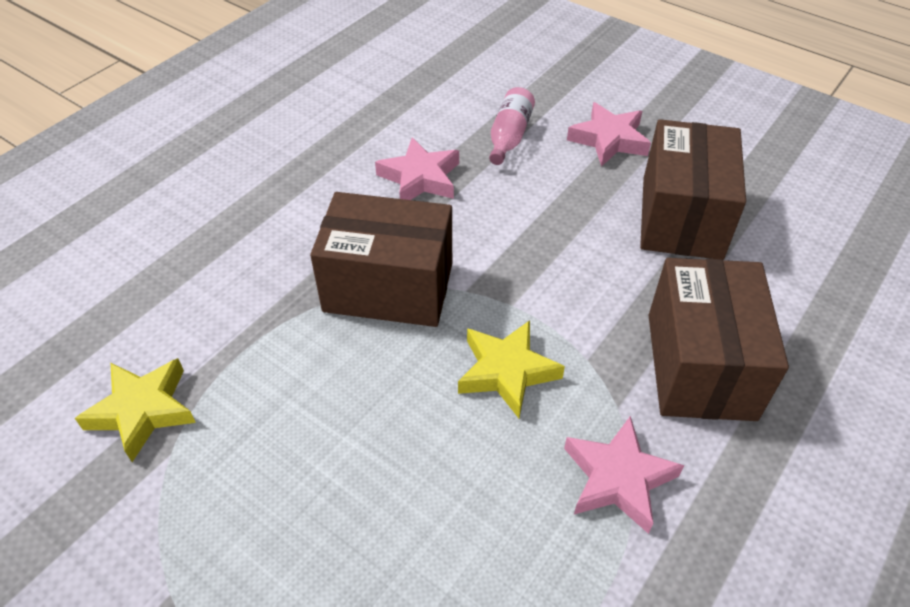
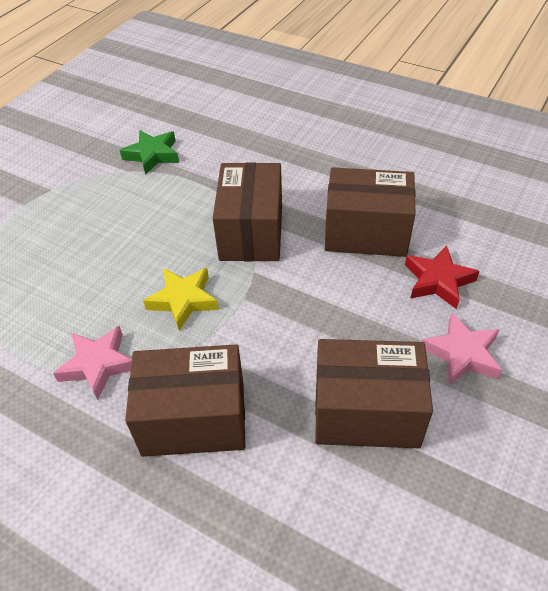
camera: 85 degrees right, 0 degrees up
yellow star [75,358,196,462] -> green star [120,130,179,175]
pink star [375,137,459,200] -> brown box [325,167,416,257]
pink bottle [489,87,535,165] -> red star [405,245,480,309]

